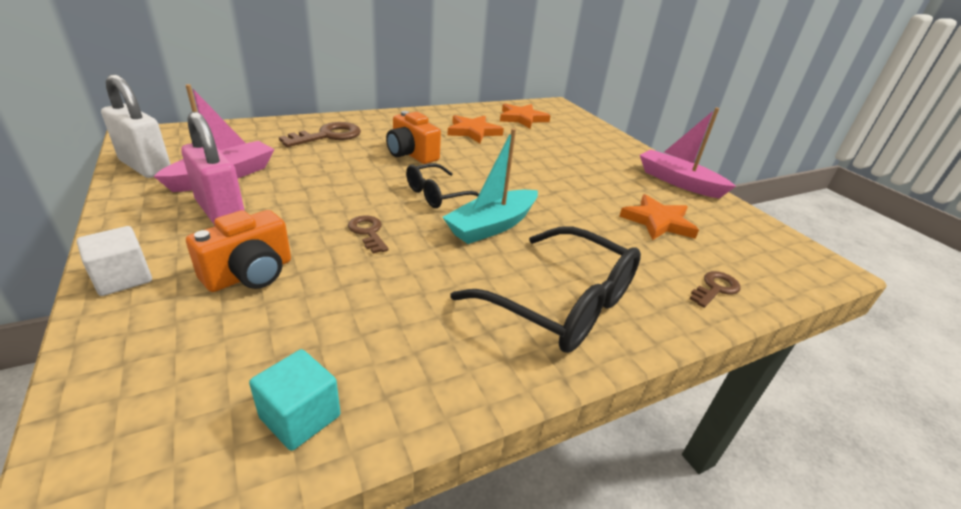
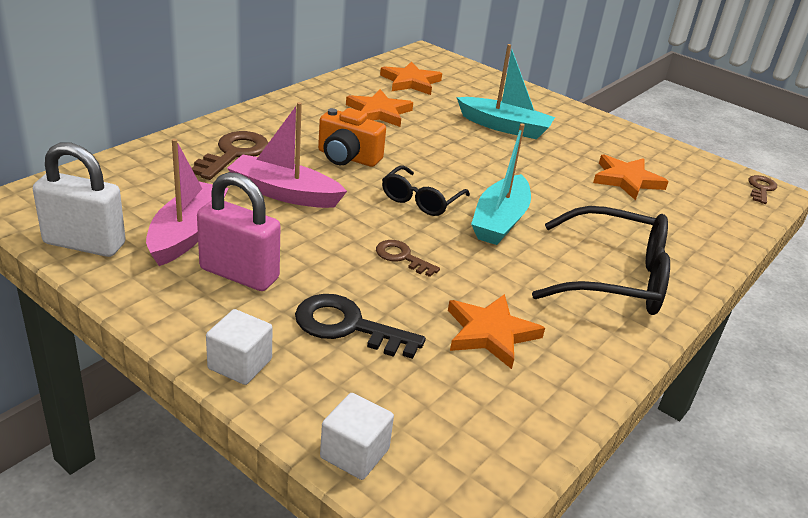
camera: 25 degrees left, 0 degrees up
orange camera [186,210,291,292] -> black key [295,294,426,359]
turquoise cube [249,349,340,451] -> none
pink boat [640,108,736,198] -> pink boat moved to [227,102,347,208]
brown key [689,271,741,308] -> brown key moved to [749,175,777,204]
none -> white cube [320,393,394,480]
none -> orange star [448,294,545,369]
none -> turquoise boat [456,44,555,139]

